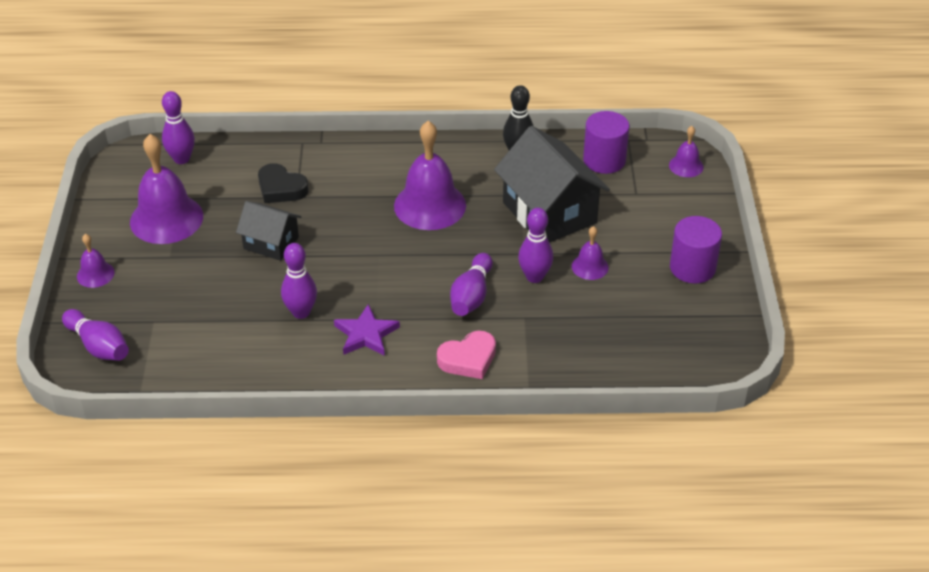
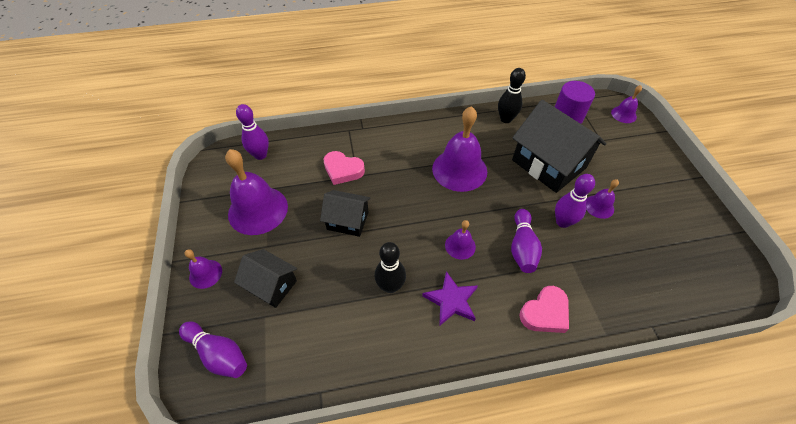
camera: 10 degrees left, 10 degrees up
black heart [258,163,309,203] -> pink heart [323,151,365,185]
purple bowling pin [281,243,317,319] -> black bowling pin [374,242,406,293]
purple cylinder [670,216,722,284] -> none
none -> black house [234,249,297,308]
none -> purple bell [445,220,476,260]

